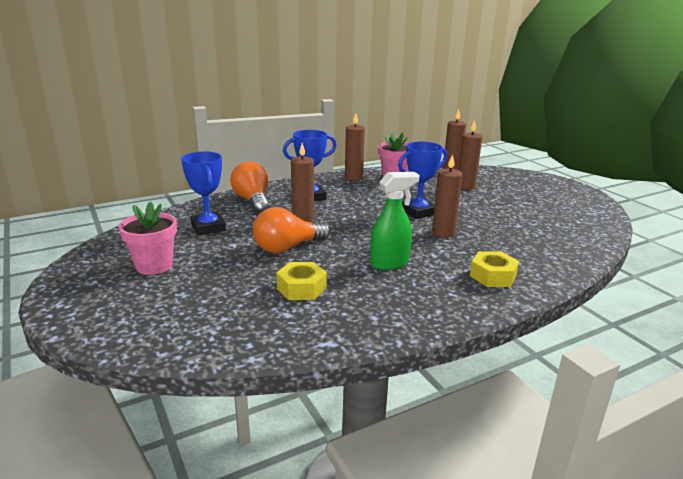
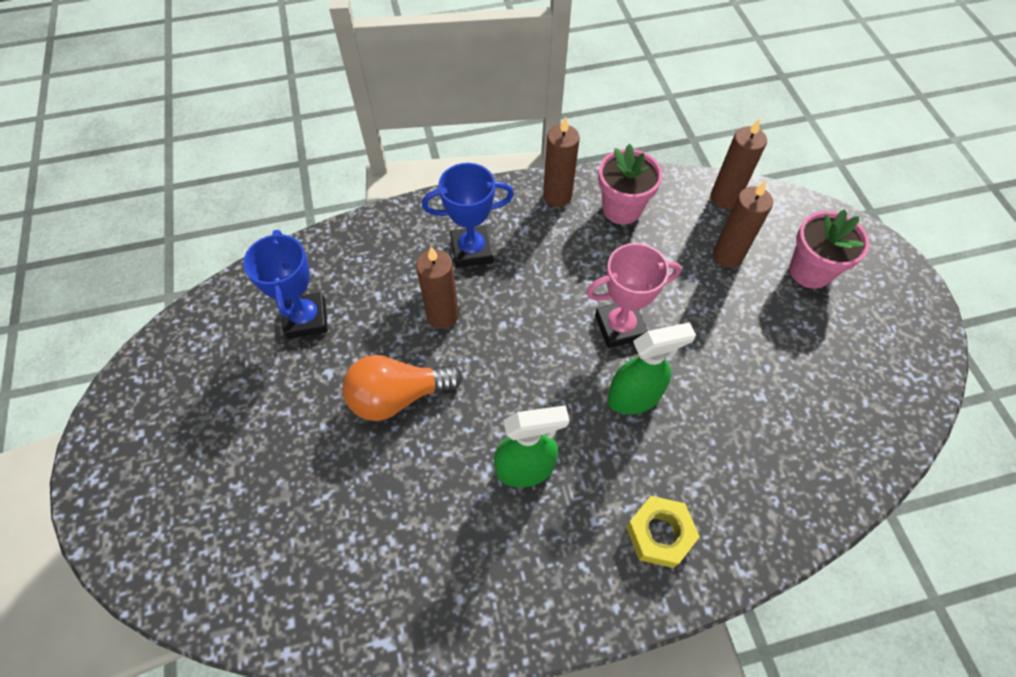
camera: 15 degrees right, 35 degrees up
pink flower pot [119,201,177,275] -> pink flower pot moved to [789,209,869,289]
orange light bulb [230,161,269,214] -> none
yellow nut [276,262,327,300] -> none
blue trophy [398,142,447,219] -> pink trophy [586,243,681,348]
brown candle [432,154,463,238] -> green spray bottle [607,322,696,414]

